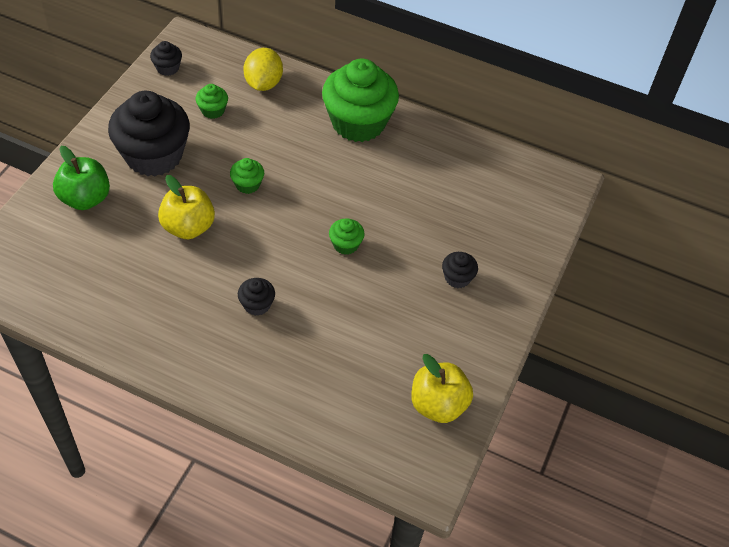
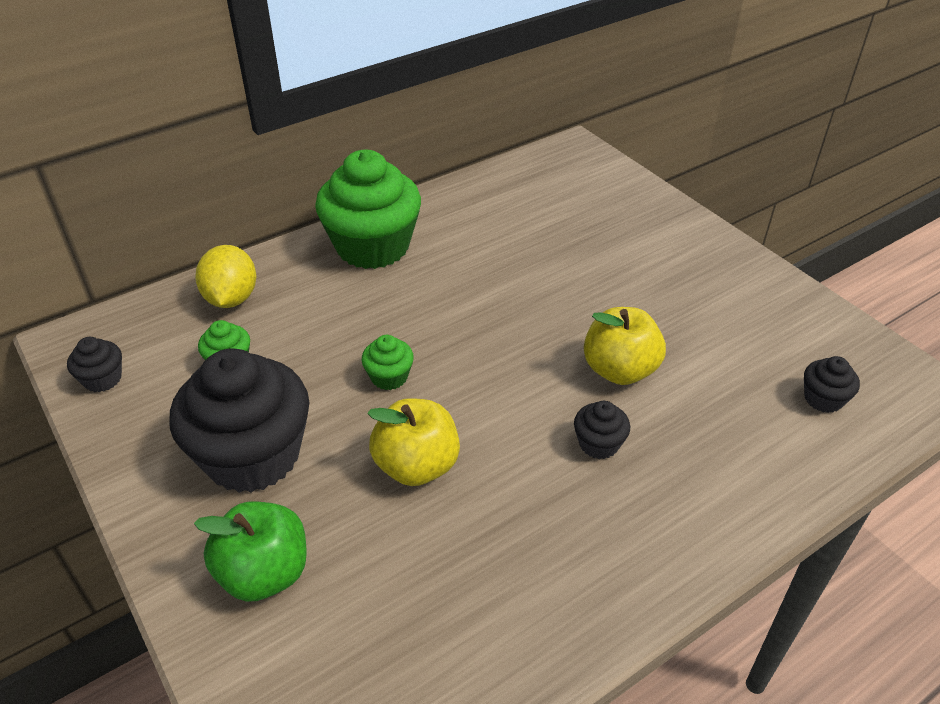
camera: 55 degrees left, 10 degrees down
yellow lemon [244,48,283,91] -> yellow lemon turned 45 degrees clockwise [195,245,256,308]
green cupcake [329,218,365,255] -> none
yellow apple [411,354,473,423] -> yellow apple moved to [584,307,666,385]
black cupcake [442,252,478,288] -> black cupcake moved to [804,356,860,413]

